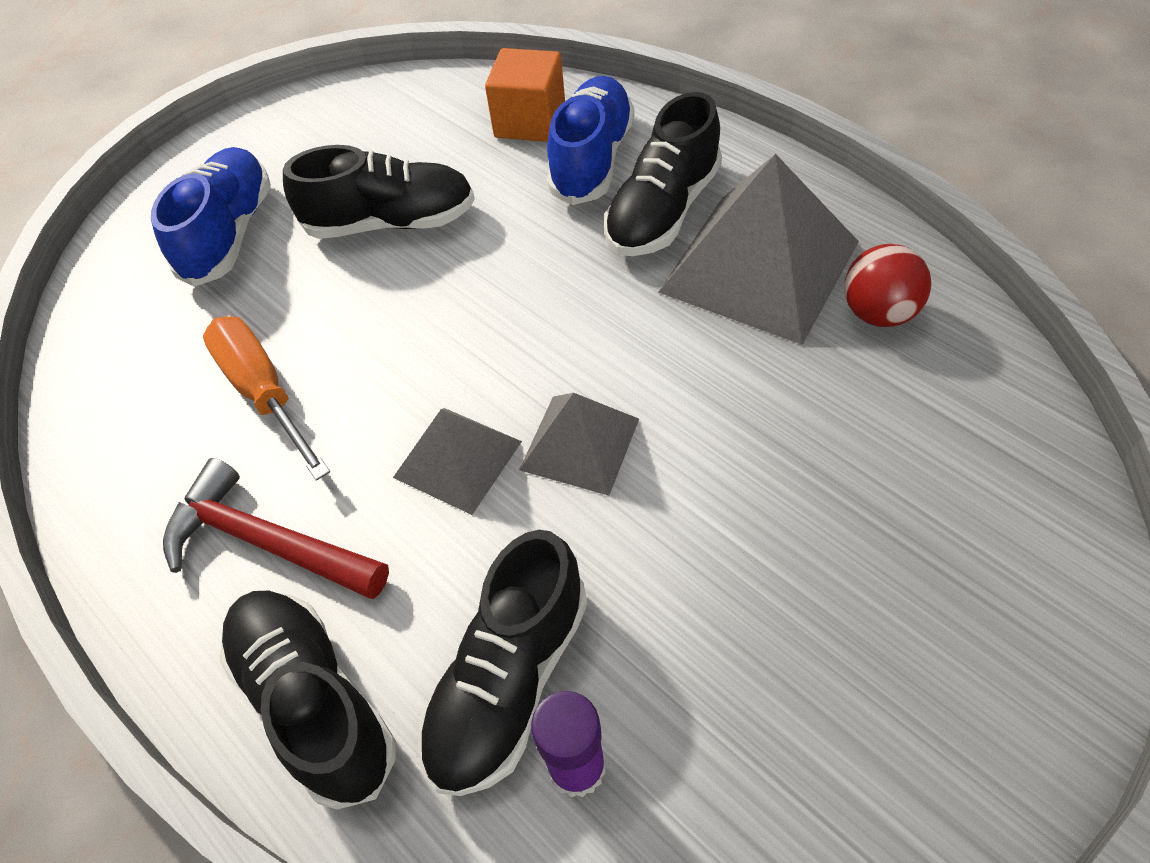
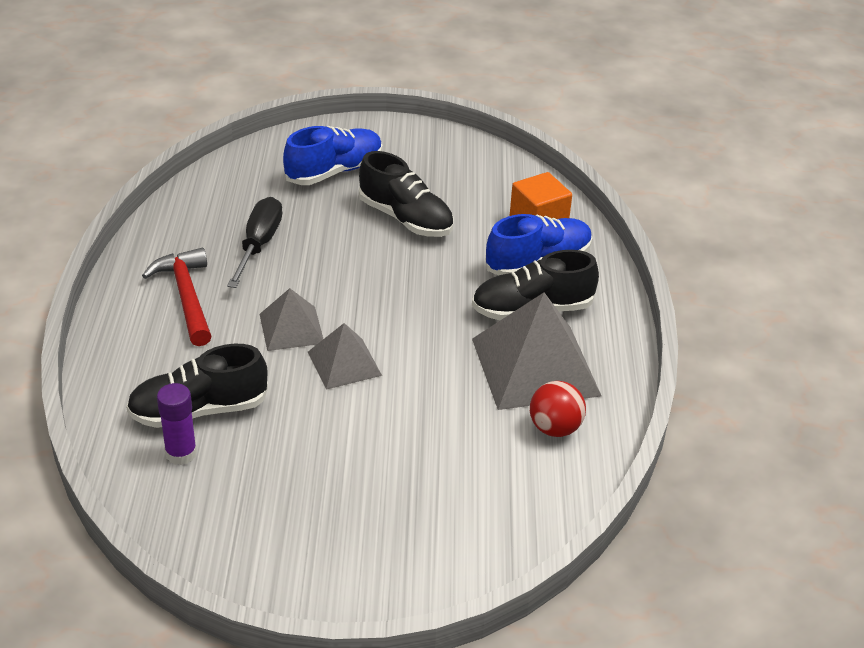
camera: 40 degrees right, 15 degrees down
orange screwdriver [203,317,330,481] -> black screwdriver [227,197,282,288]
black shoe [220,591,396,809] -> none

